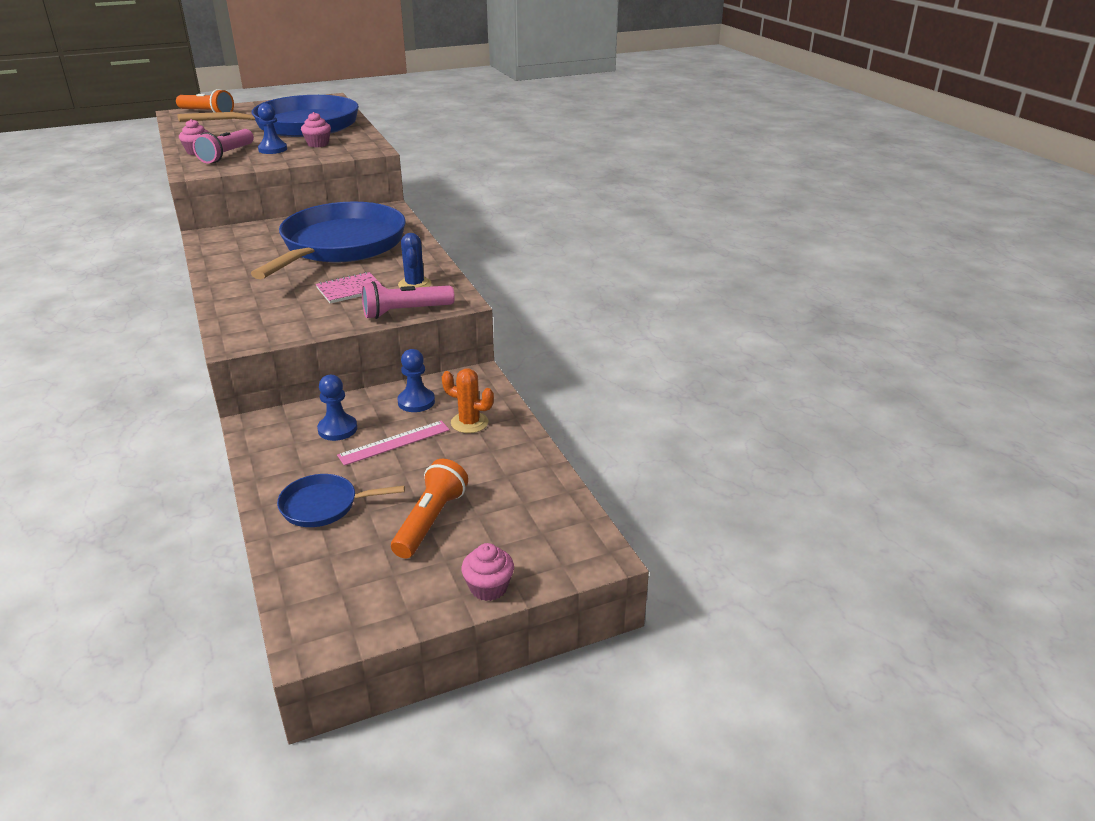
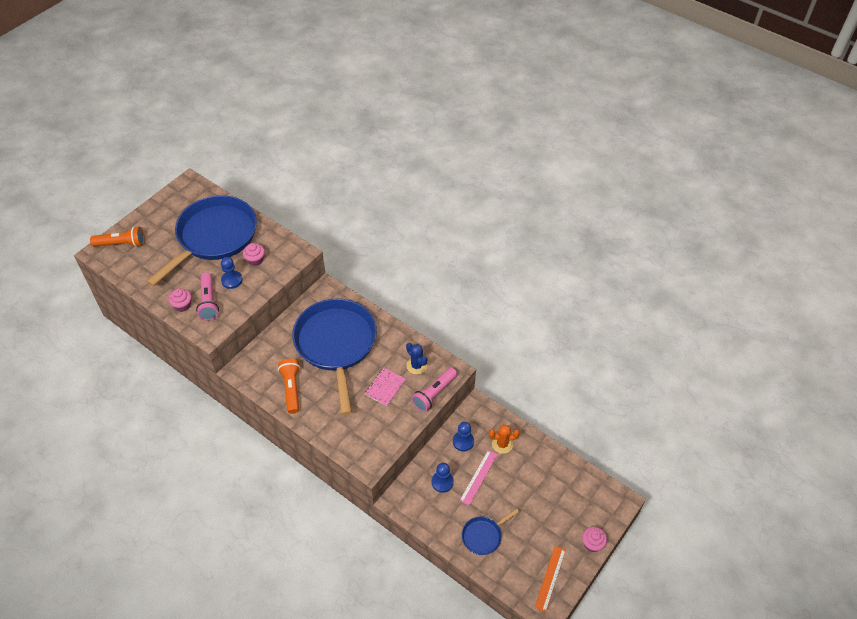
camera: 30 degrees left, 20 degrees up
orange flashlight [391,459,468,559] -> orange flashlight moved to [278,359,300,414]
none -> orange ruler [535,546,566,612]

